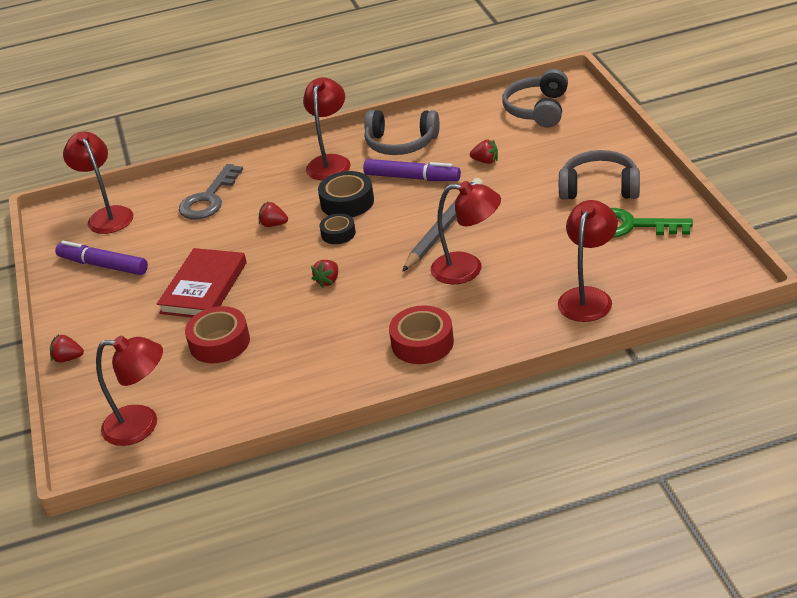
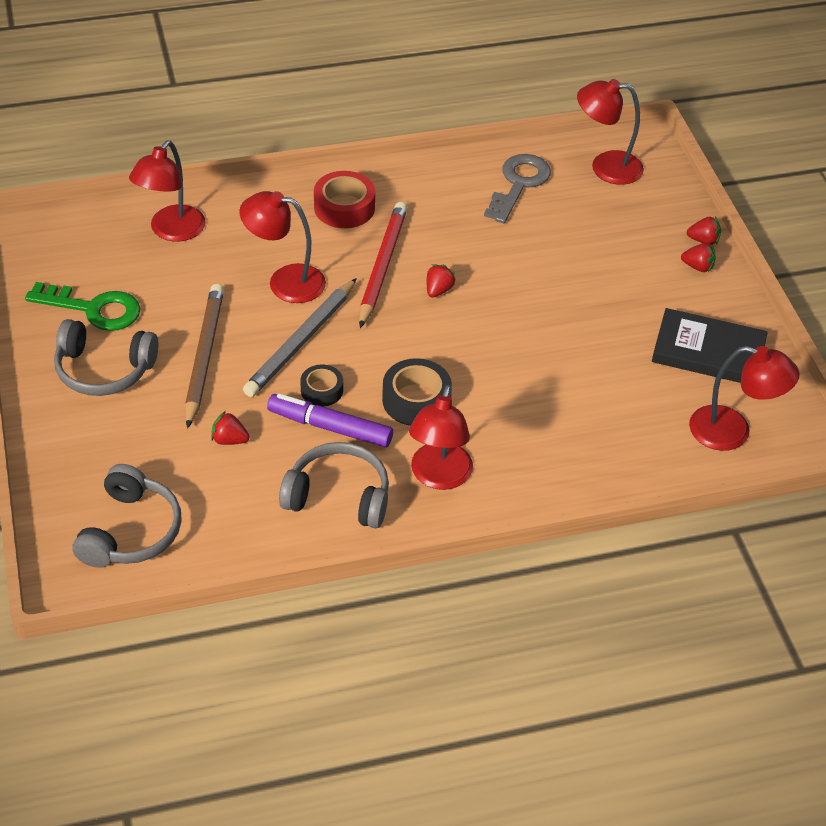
camera: 175 degrees right, 10 degrees up
purple marker [55,241,148,275] -> black book [652,308,768,383]
red lamp [63,132,133,234] -> red lamp turned 45 degrees counterclockwise [689,346,800,451]
red book [157,248,247,317] -> none
grey key [179,164,243,219] -> grey key moved to [484,154,551,223]
red tape [185,306,250,363] -> none
red strawberry [259,202,288,227] -> red strawberry moved to [681,243,716,272]
black tape [320,213,356,244] -> black tape moved to [300,364,343,406]
none -> brown pencil [185,284,224,429]
none -> red pencil [359,202,407,328]

